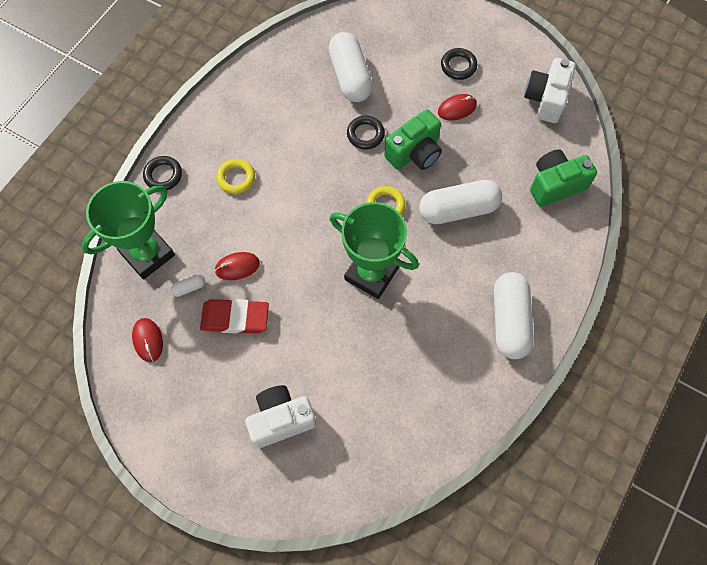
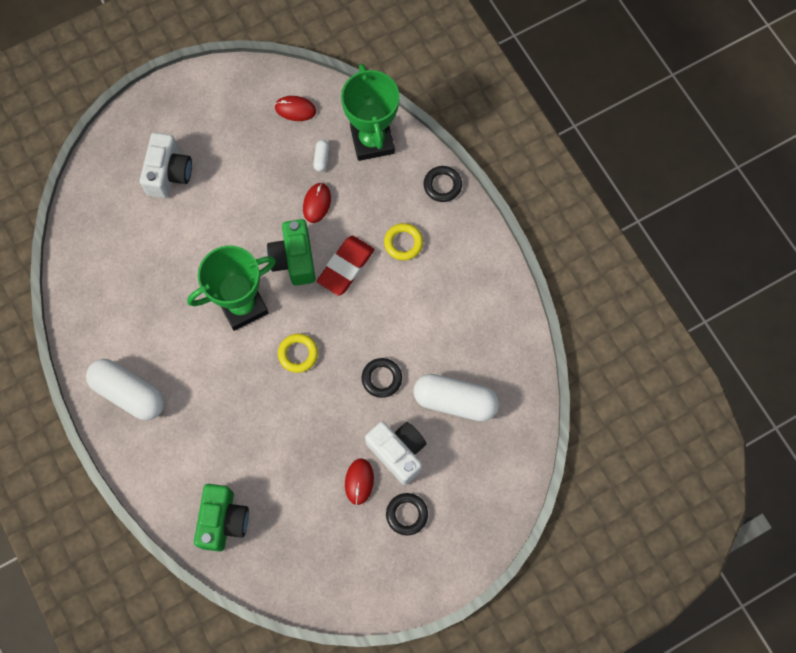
camera: 120 degrees right, 5 degrees up
red eraser [200,299,269,333] -> red eraser moved to [317,236,374,296]
green camera [384,109,442,170] -> green camera moved to [267,219,315,286]
white capsule [419,180,502,224] -> none
white camera [524,58,576,123] -> white camera moved to [365,422,426,485]

